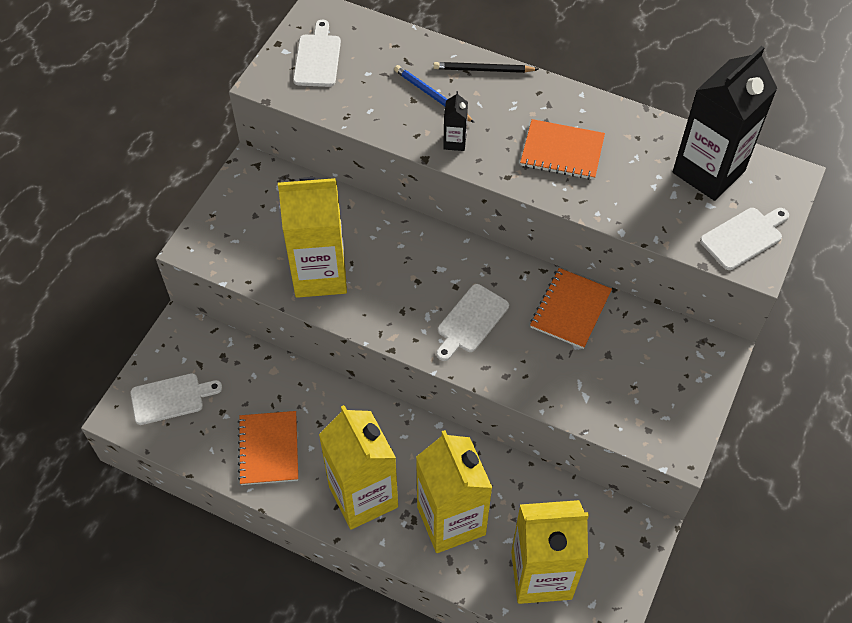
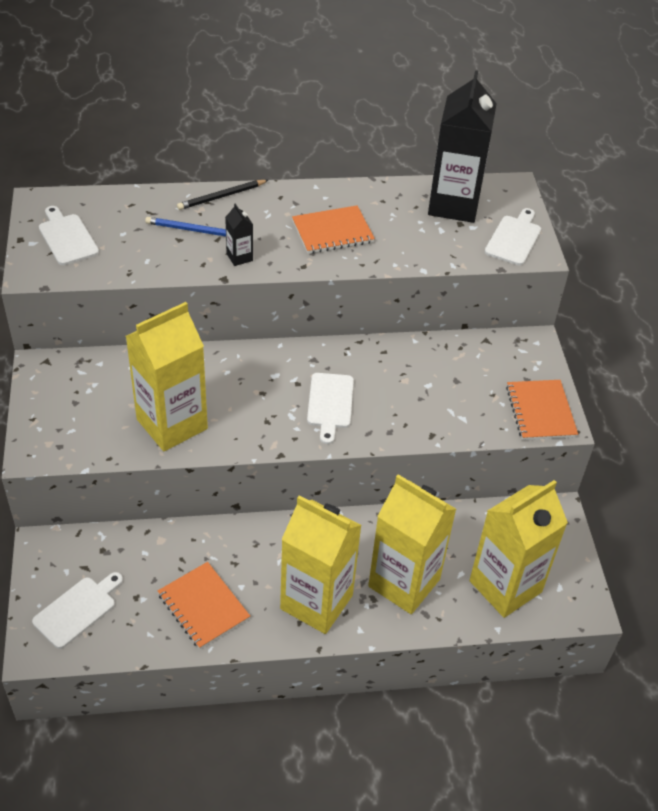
camera: 35 degrees left, 10 degrees down
orange notebook [530,268,612,349] -> orange notebook moved to [506,380,578,440]

